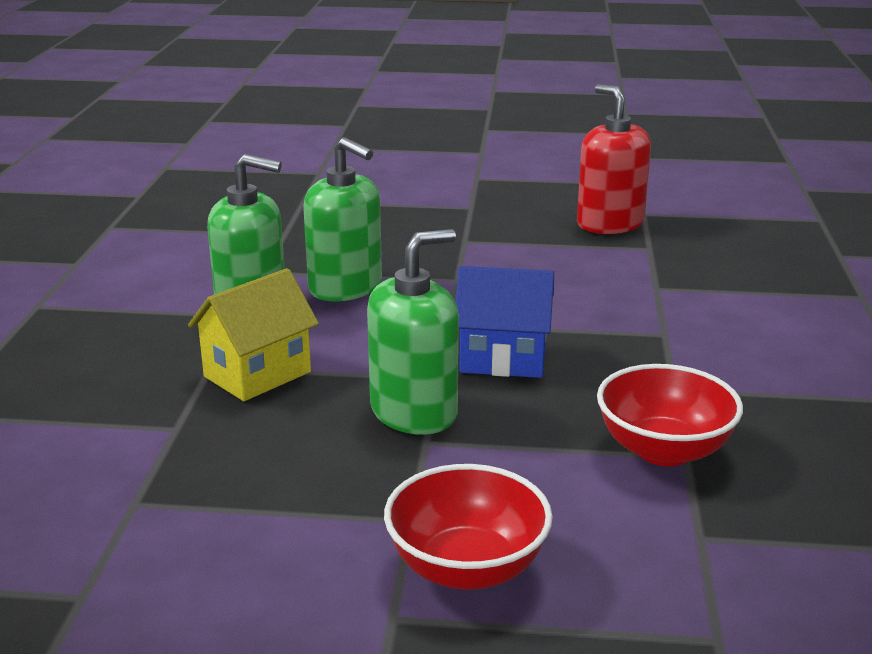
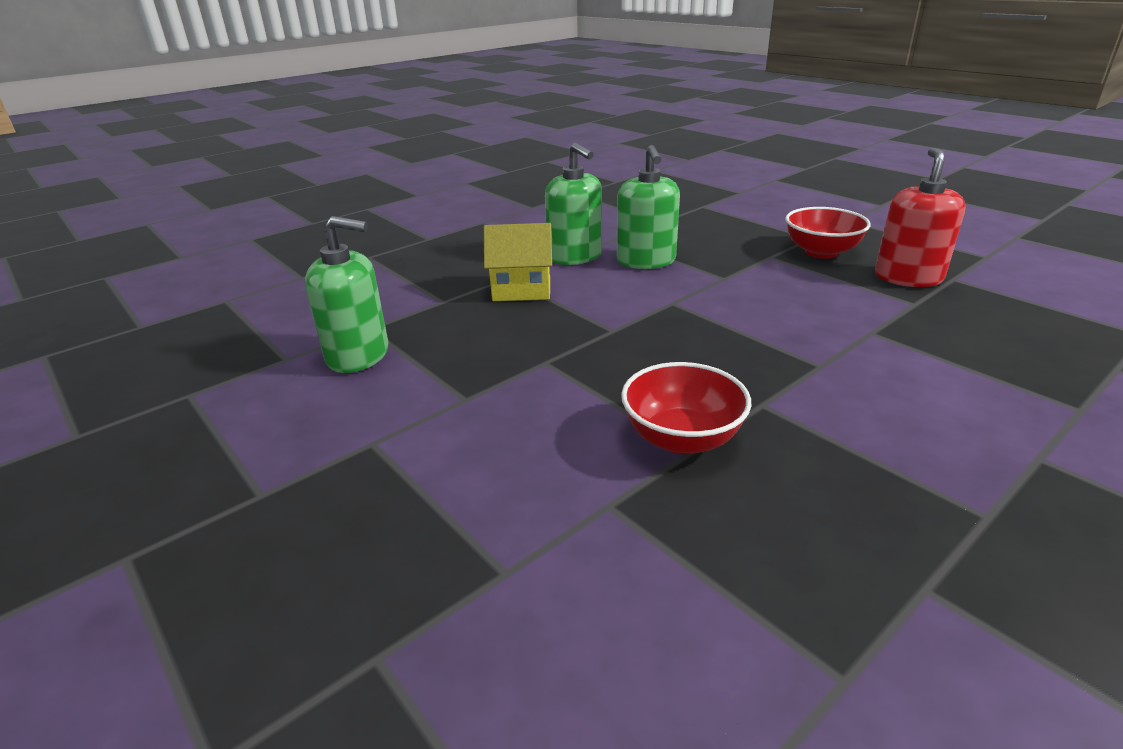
camera: 45 degrees right, 5 degrees up
green soap dispenser [367,229,459,435] -> green soap dispenser moved to [305,216,389,373]
red bowl [384,464,553,590] -> red bowl moved to [785,207,871,259]
blue house [455,266,554,378] -> none

